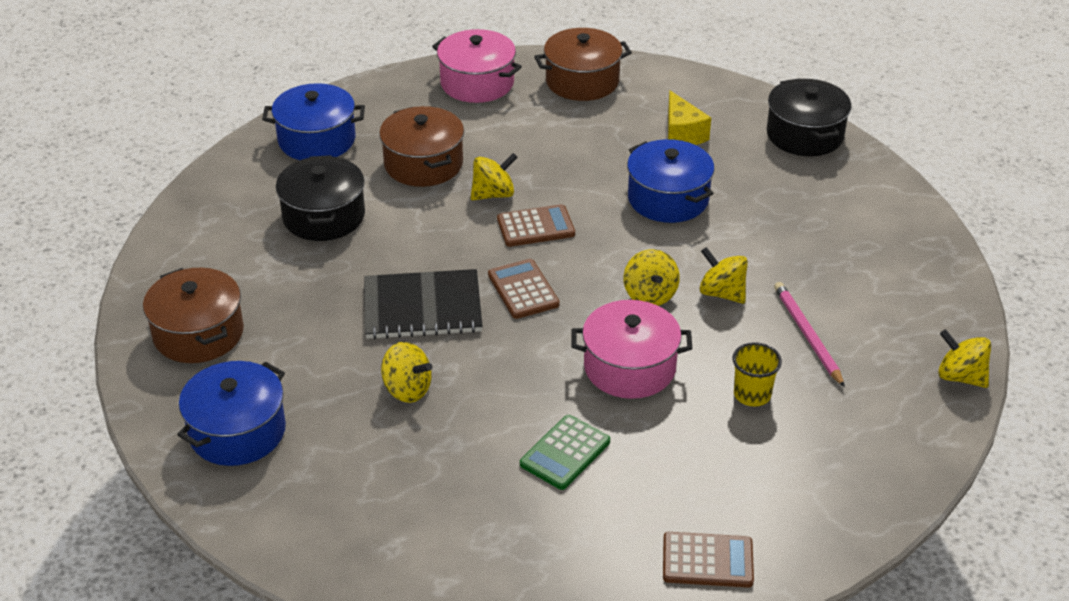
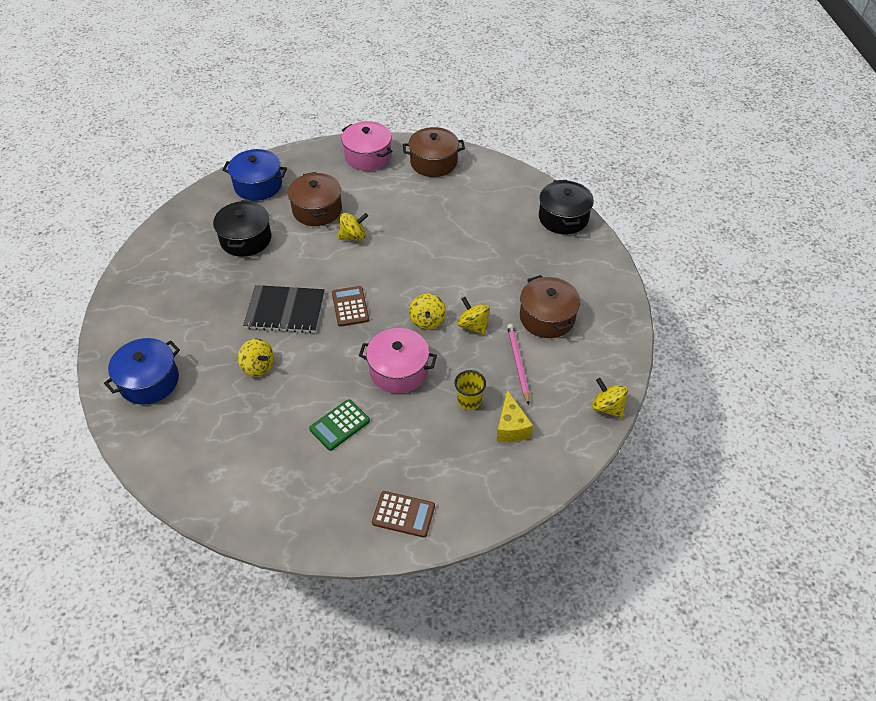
camera: 10 degrees right, 10 degrees up
brown pot [143,268,244,363] -> brown pot moved to [520,275,580,338]
brown calculator [497,204,575,247] -> none
blue pot [627,139,714,223] -> none
yellow cheese [668,91,711,145] -> yellow cheese moved to [496,390,533,442]

